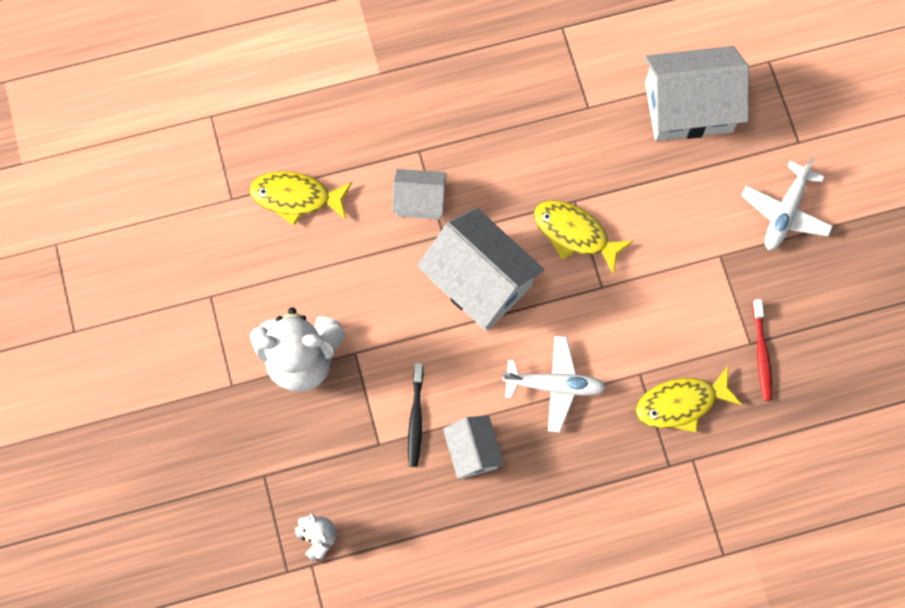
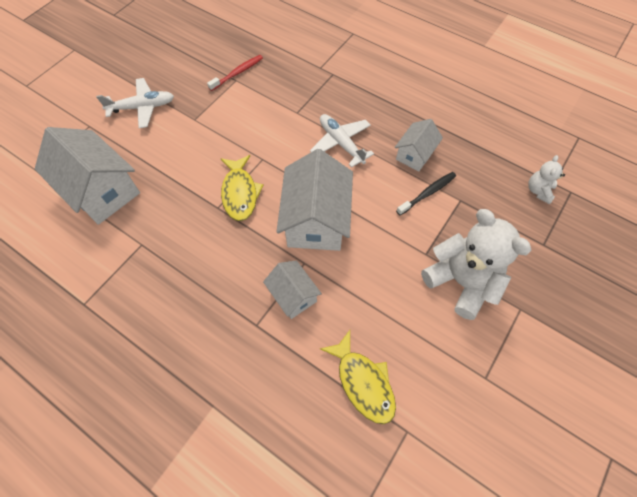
camera: 130 degrees left, 10 degrees down
yellow fish [636,366,742,433] -> none

